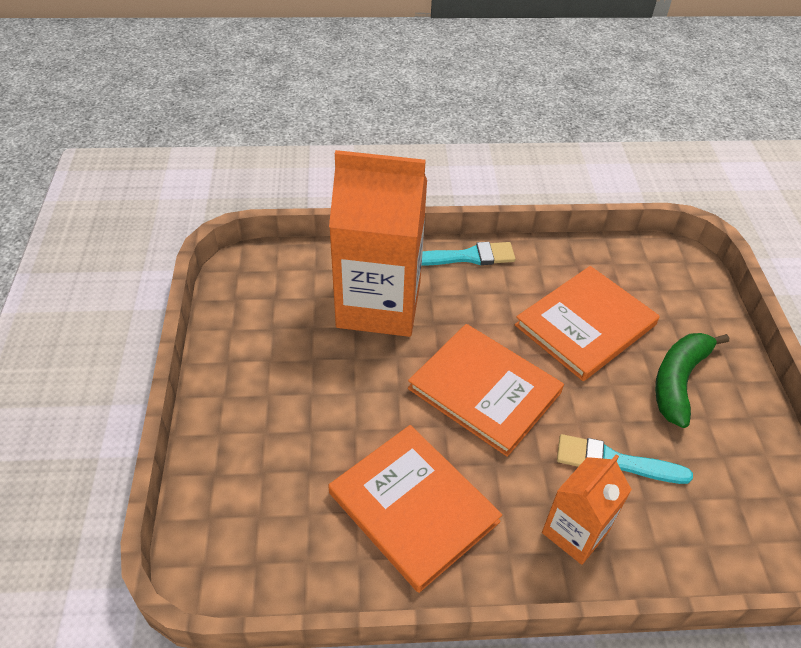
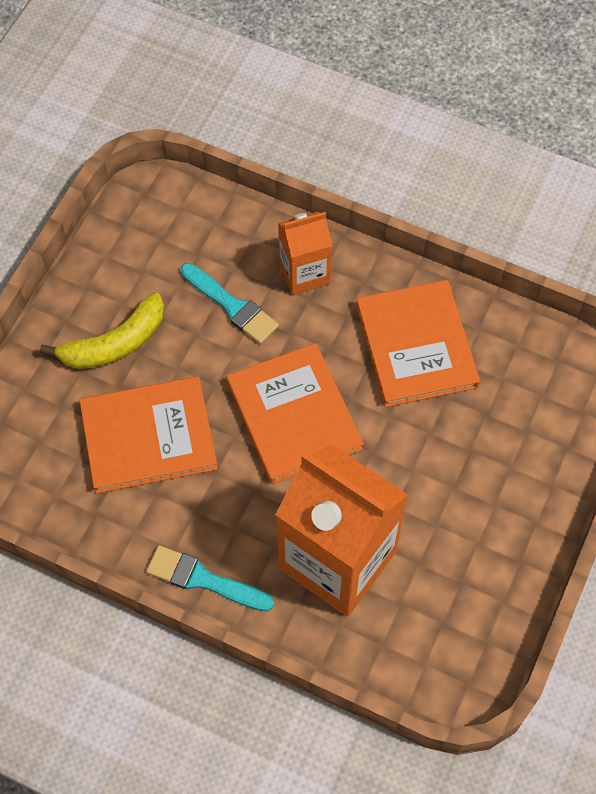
camera: 150 degrees left, 15 degrees up
green banana [655,333,729,428] -> yellow banana [40,293,164,369]

